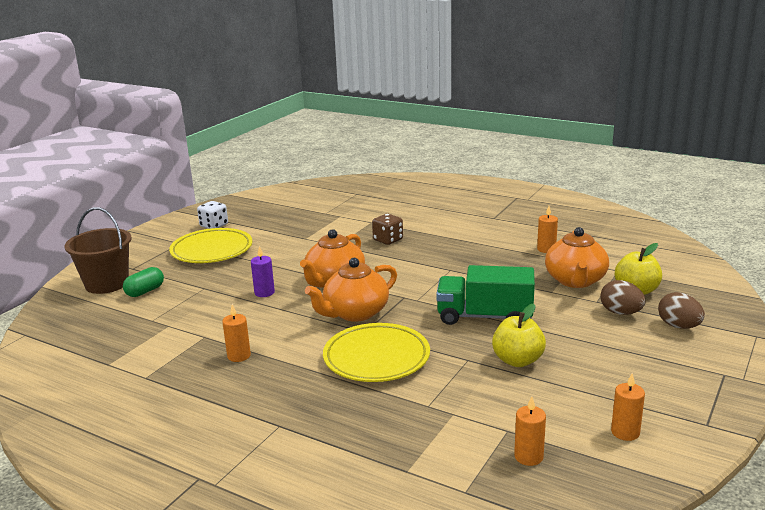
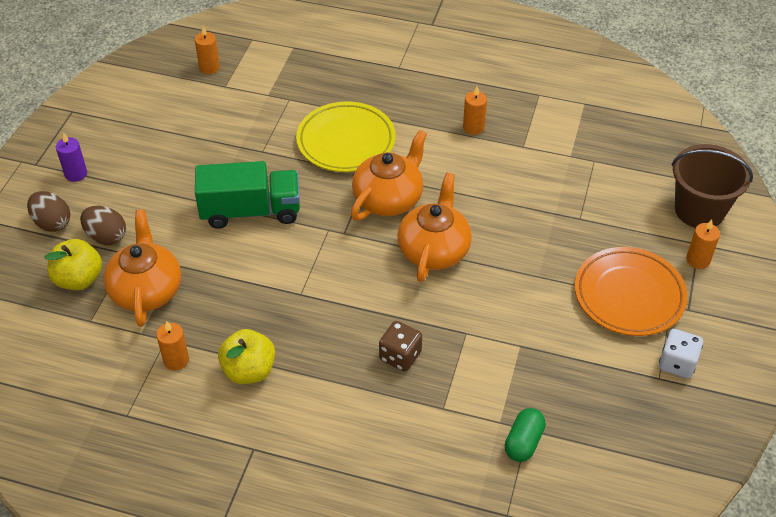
camera: 165 degrees right, 25 degrees up
green capsule [123,267,164,297] -> green capsule moved to [505,408,546,462]
yellow plate [169,228,252,263] -> orange plate [574,247,688,336]
purple candle [251,246,275,297] -> purple candle moved to [56,132,87,182]
yellow apple [492,304,546,367] -> yellow apple moved to [218,329,275,384]
orange candle [611,373,645,441] -> orange candle moved to [686,220,720,269]

